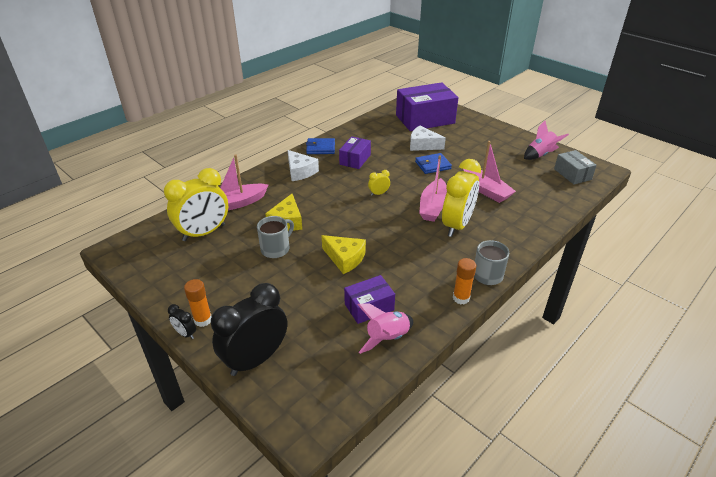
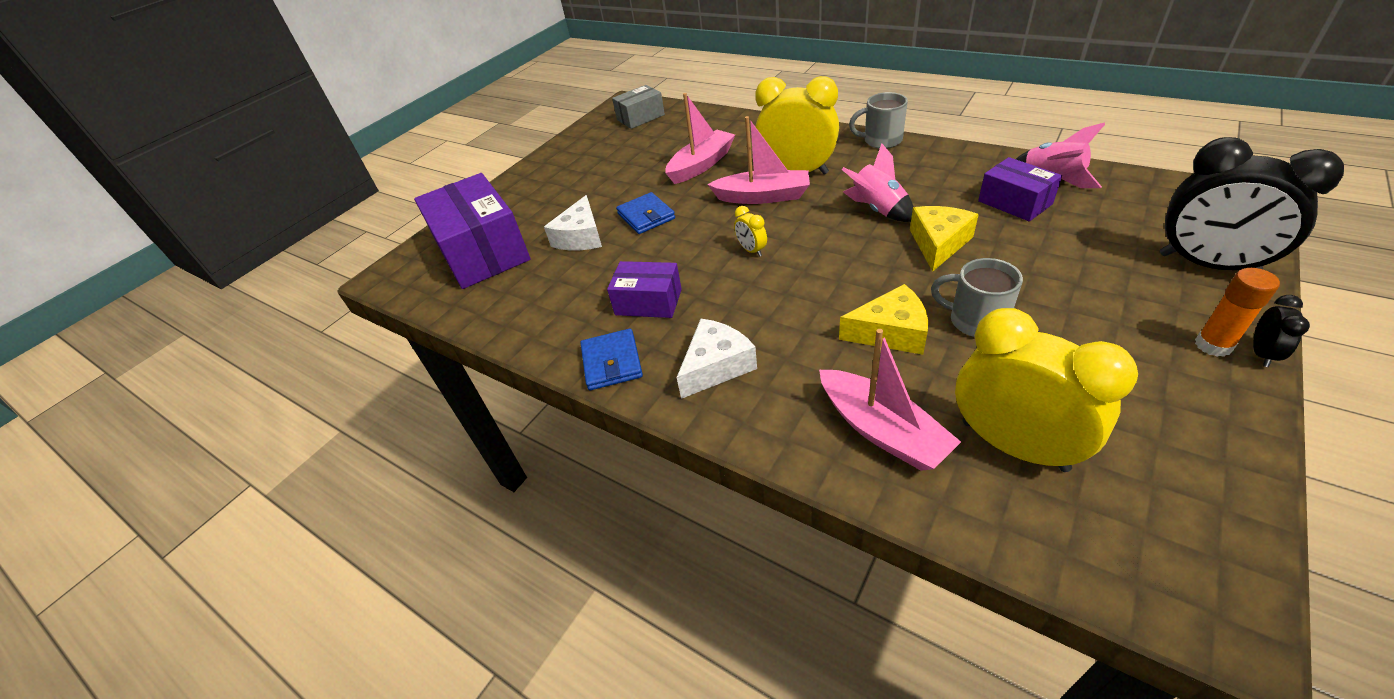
camera: 95 degrees left, 5 degrees up
orange glue stick [453,258,476,304] -> none
pink rocket [524,121,569,160] -> pink rocket moved to [841,144,914,222]

